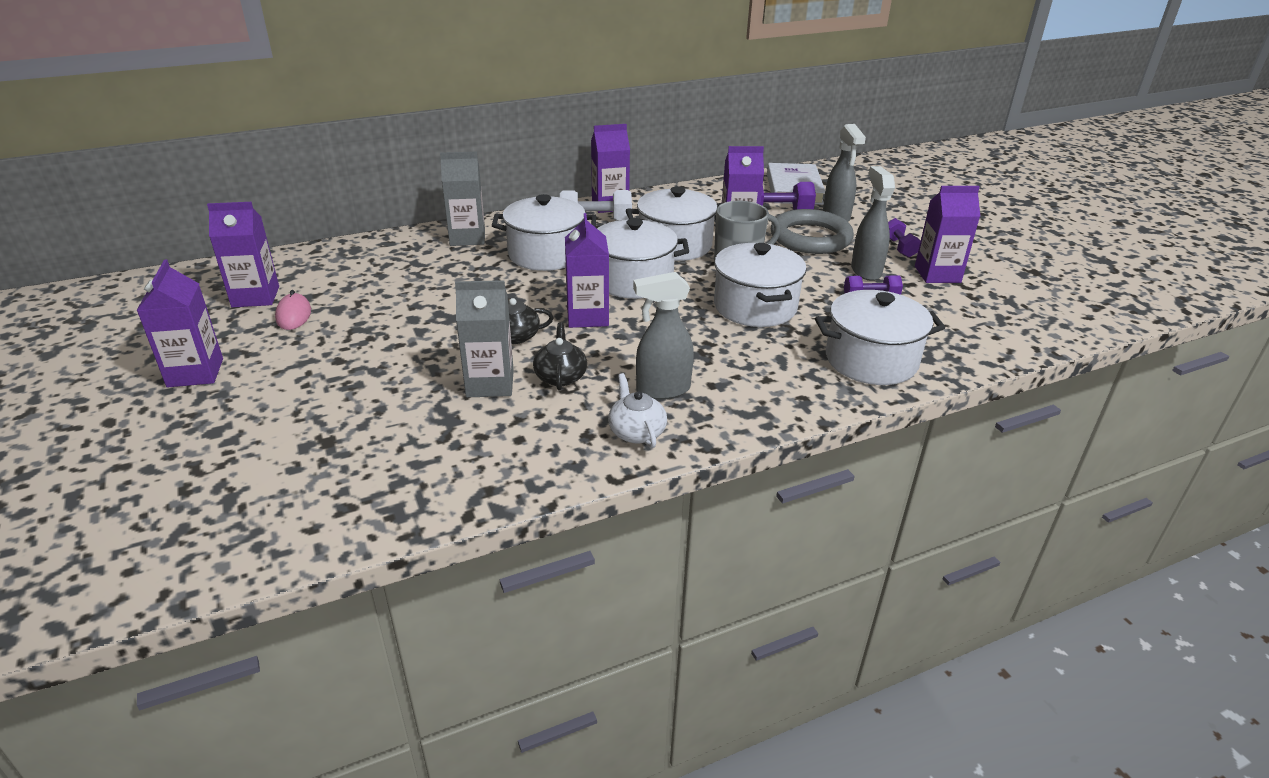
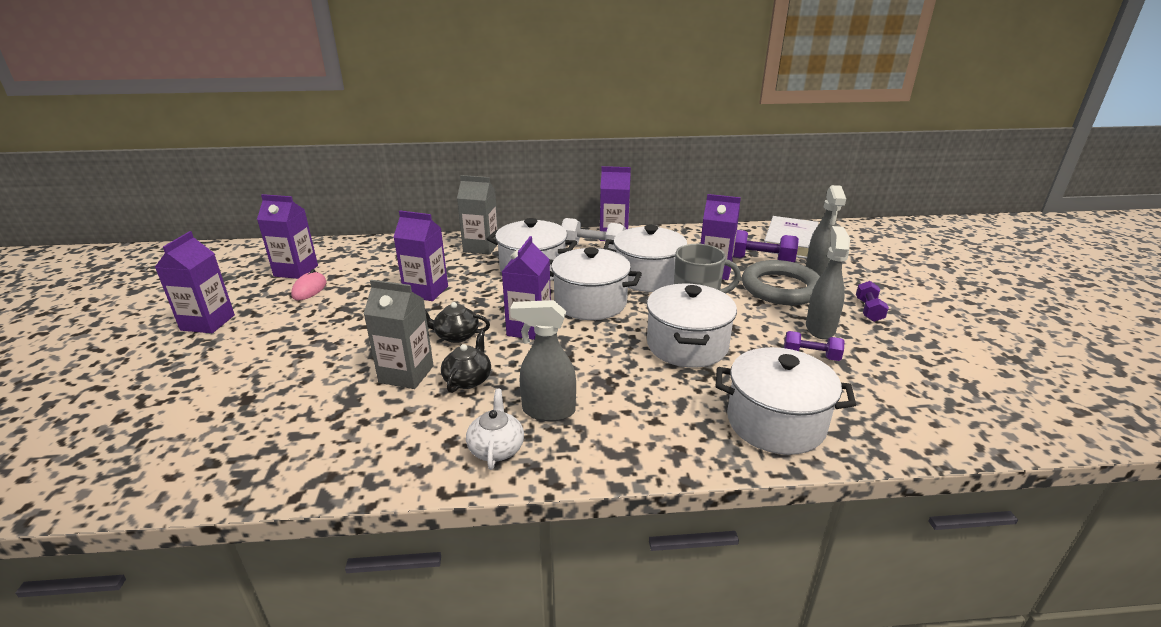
camera: 20 degrees right, 5 degrees down
purple carton [915,186,980,283] -> purple carton moved to [394,211,448,301]

